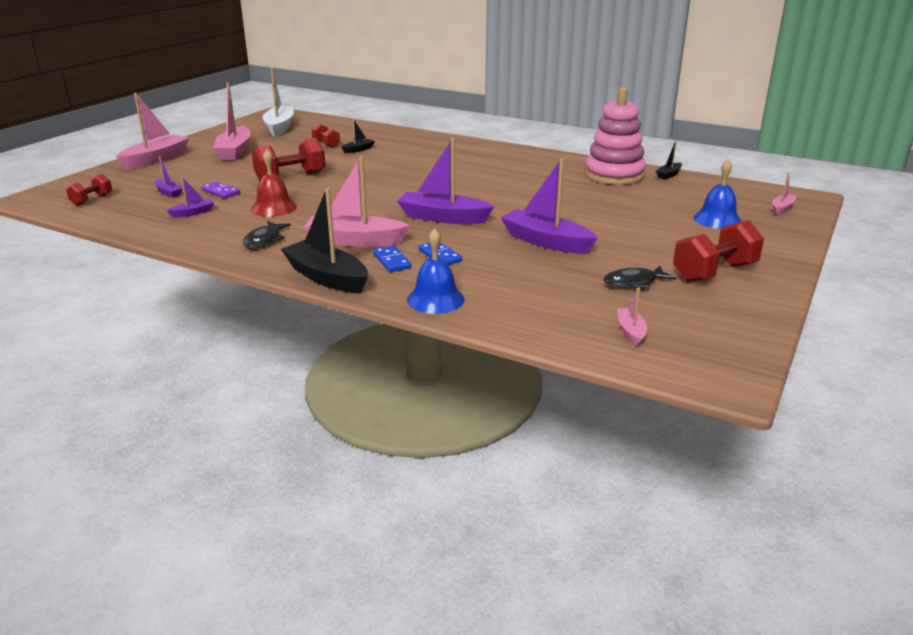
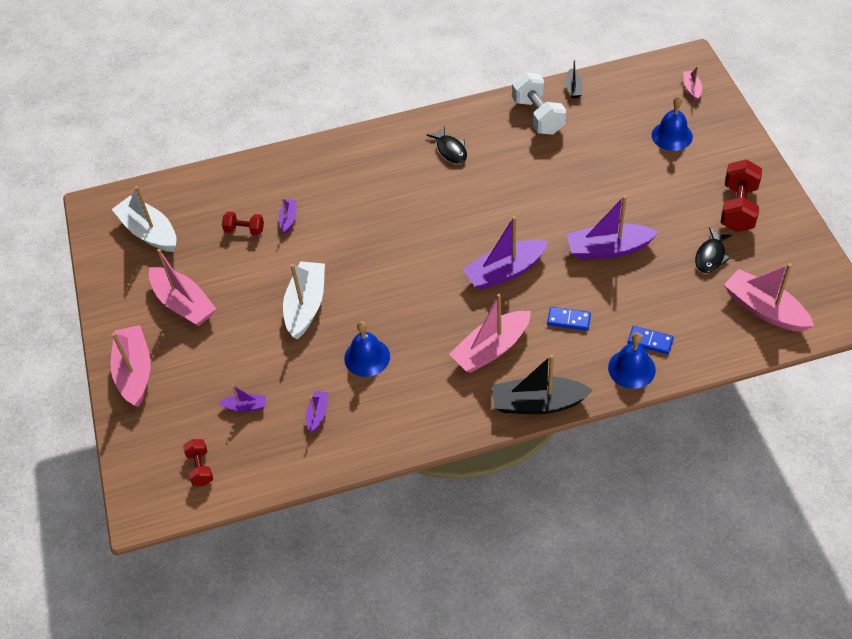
camera: 40 degrees left, 25 degrees up
purple domino [201,181,240,199] -> none
black fish [243,221,291,248] -> black fish moved to [426,126,467,164]
red bell [251,149,297,217] -> blue bell [344,321,390,377]
red dumbbell [252,138,325,181] -> white boat [283,261,325,339]
black boat [341,119,375,153] -> purple boat [278,198,297,233]
blue domino [373,246,411,272] -> blue domino moved to [628,326,674,354]
pink stacking toy [585,87,646,185] -> white dumbbell [512,72,566,135]
pink boat [617,287,647,347] -> pink boat [724,263,814,332], size x2.06

